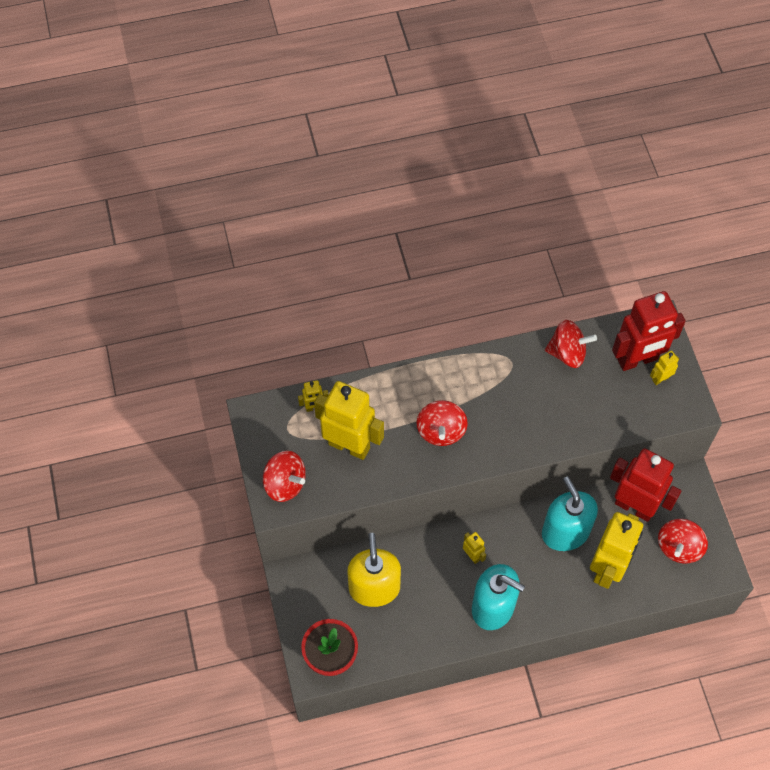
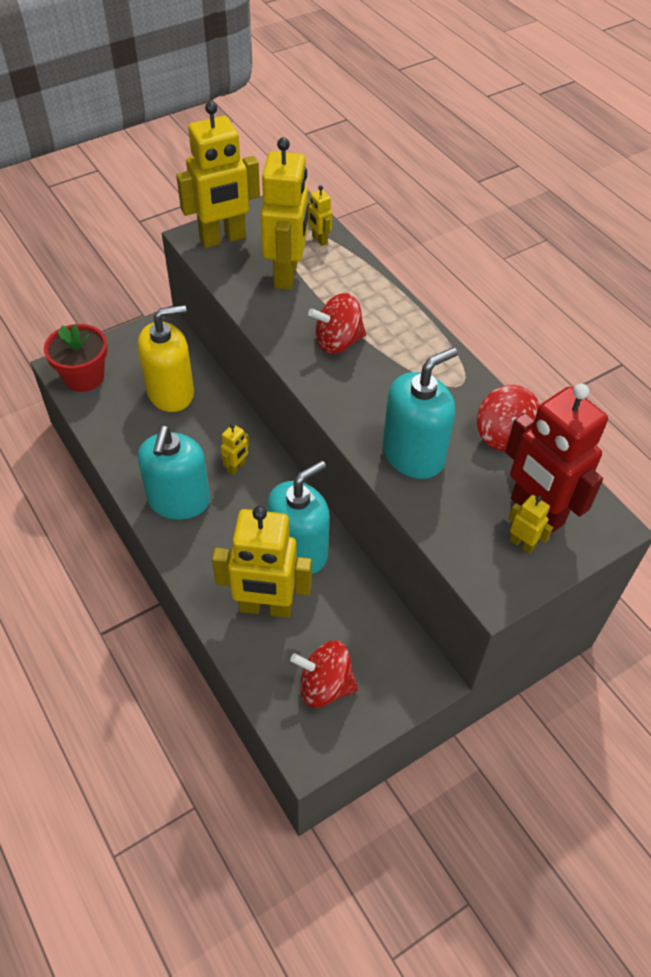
camera: 70 degrees right, 10 degrees down
red spinning top [263,451,306,502] -> yellow robot [176,102,260,248]
red robot [610,448,681,522] -> none
none -> turquoise soap dispenser [383,347,458,479]

